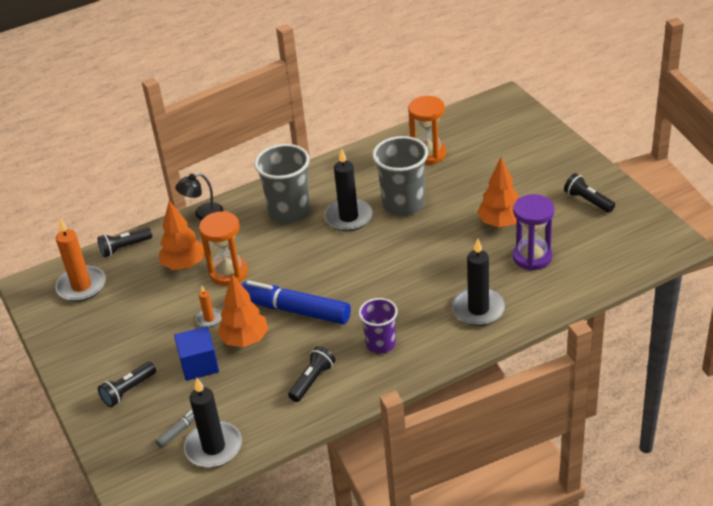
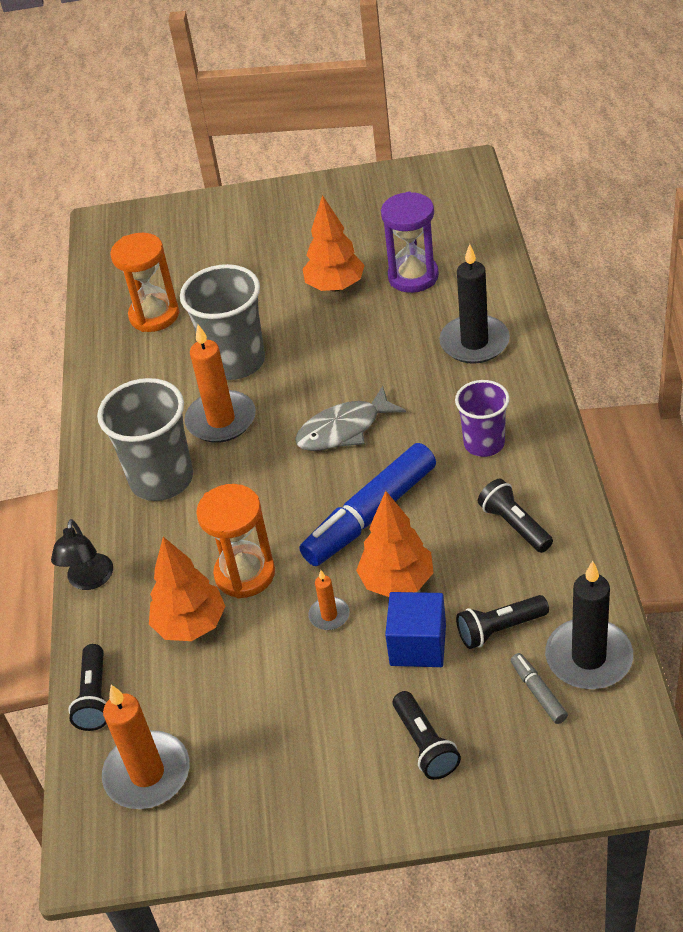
camera: 65 degrees left, 5 degrees up
black candle [324,148,373,231] -> orange candle [185,324,256,443]
black flashlight [564,173,615,213] -> black flashlight moved to [456,595,549,649]
none -> grey fish [295,386,406,451]

